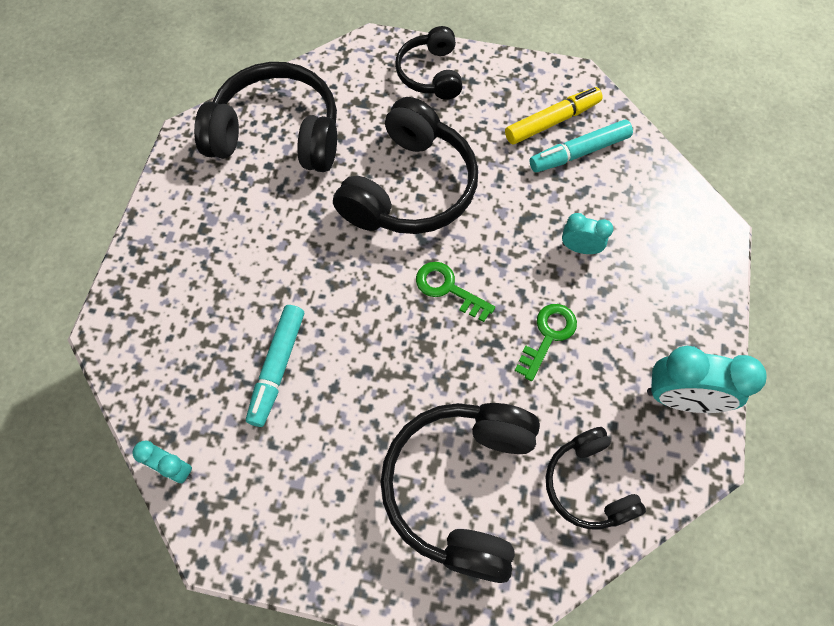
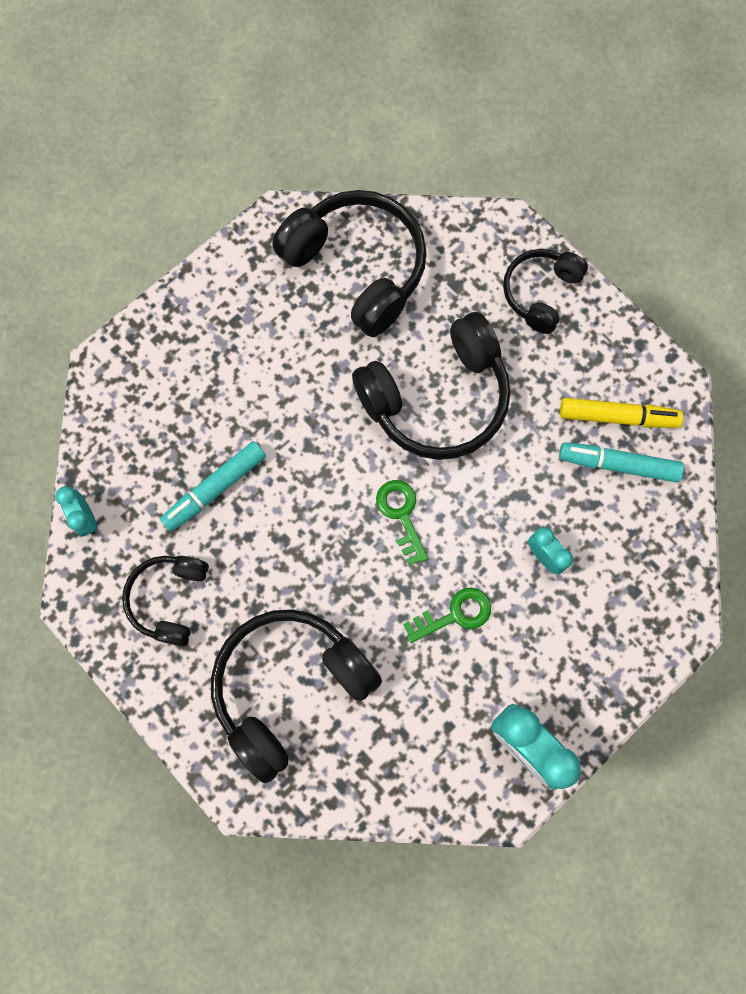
camera: 35 degrees right, 10 degrees up
black headphones [546,427,646,529] -> black headphones moved to [122,556,209,647]

